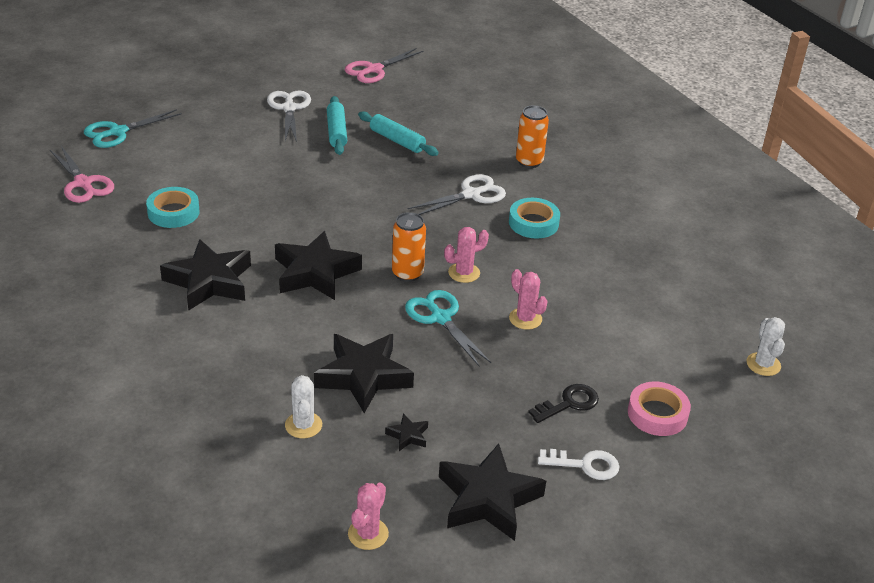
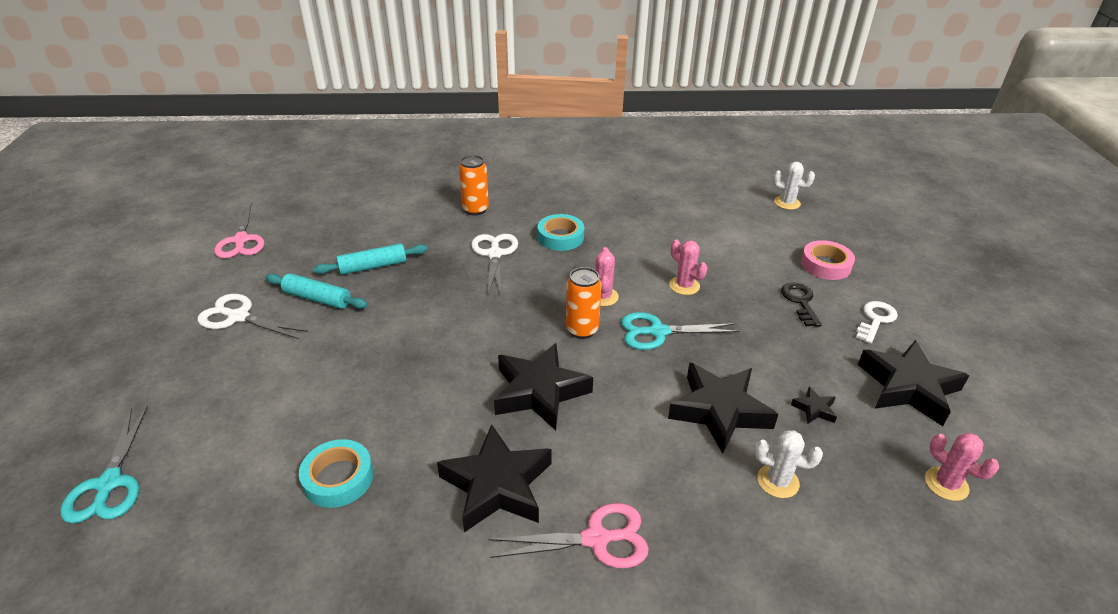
camera: 60 degrees left, 0 degrees up
pink scissors [50,146,114,203] -> pink scissors moved to [489,503,649,568]
pink cactus [509,269,548,330] -> pink cactus turned 60 degrees clockwise [669,240,707,295]

